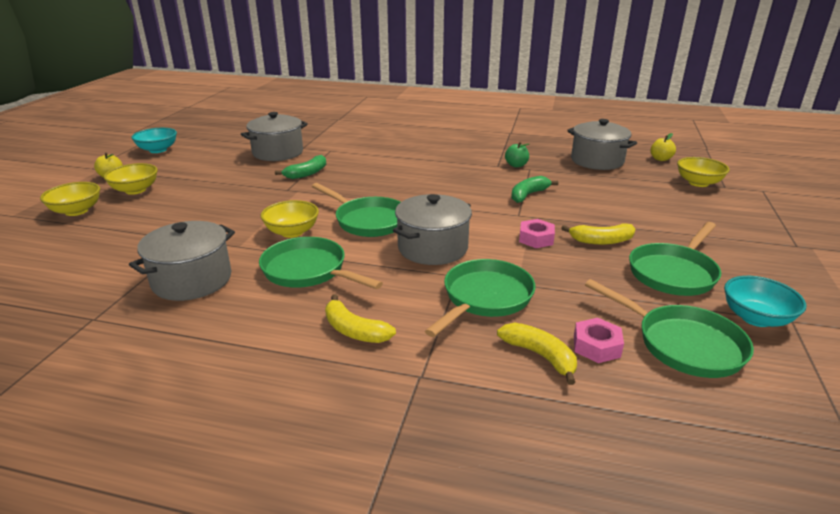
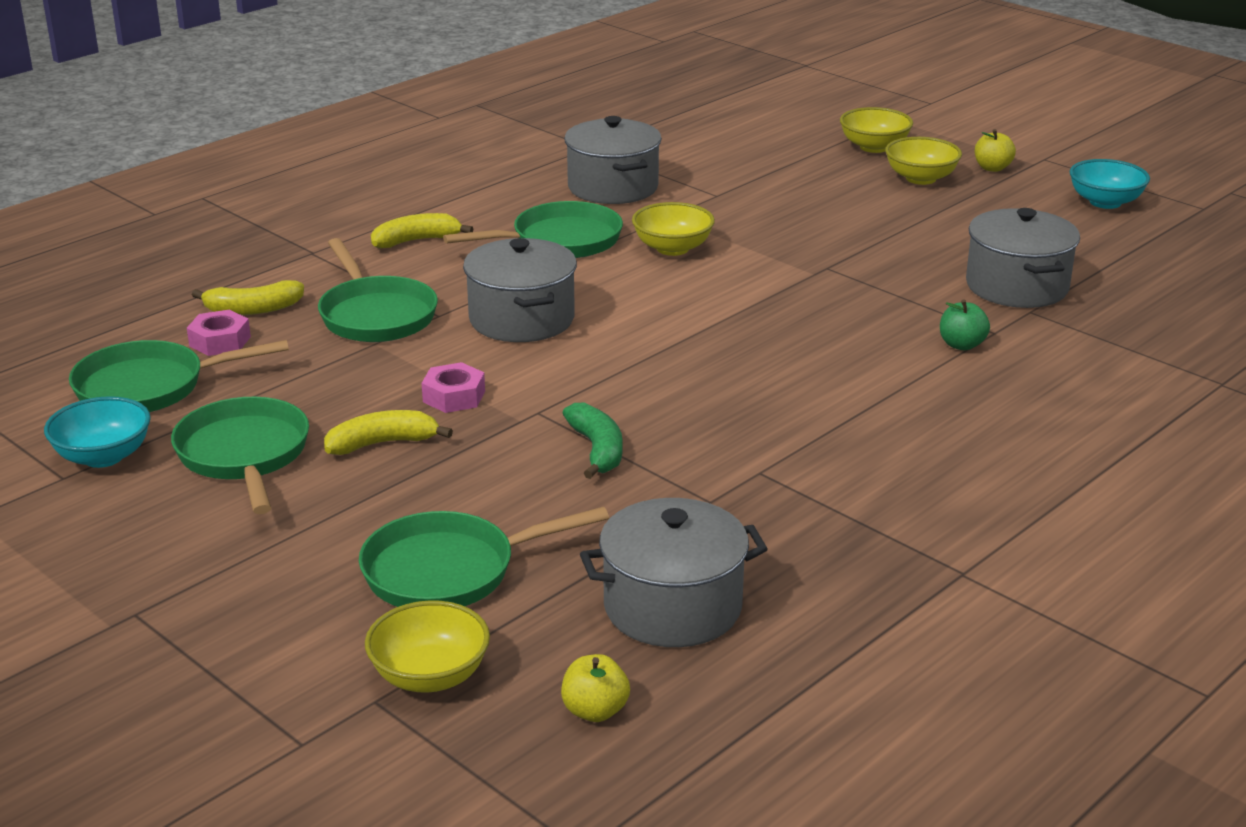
camera: 120 degrees right, 0 degrees up
green banana [275,155,326,179] -> none
green pan [312,183,401,237] -> green pan moved to [359,507,609,607]
green apple [505,142,529,167] -> green apple moved to [940,299,990,350]
yellow banana [561,223,635,245] -> yellow banana turned 45 degrees clockwise [324,410,453,455]

